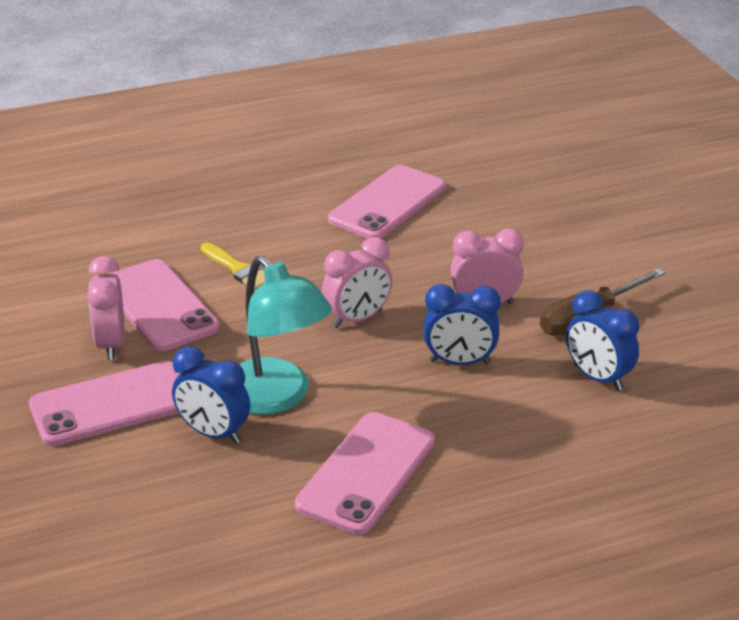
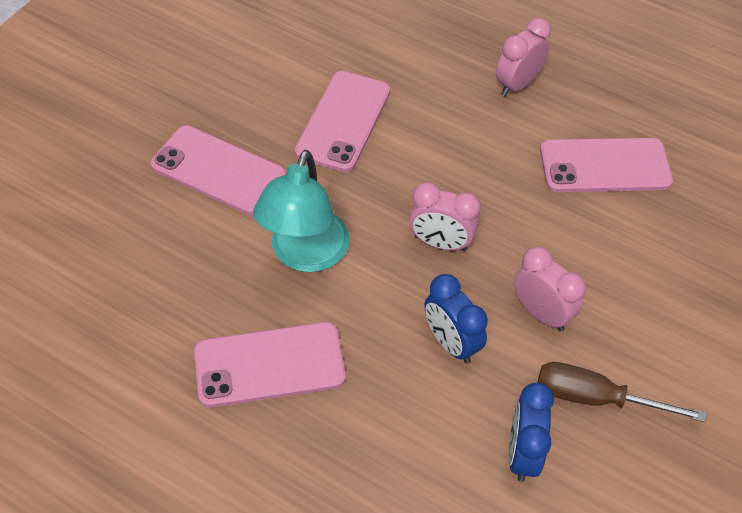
camera: 50 degrees right, 20 degrees up
pink clock [87,256,125,360] -> pink clock moved to [496,18,551,96]
blue clock [172,347,250,444] -> none
yellow brush [201,243,265,290] -> none

